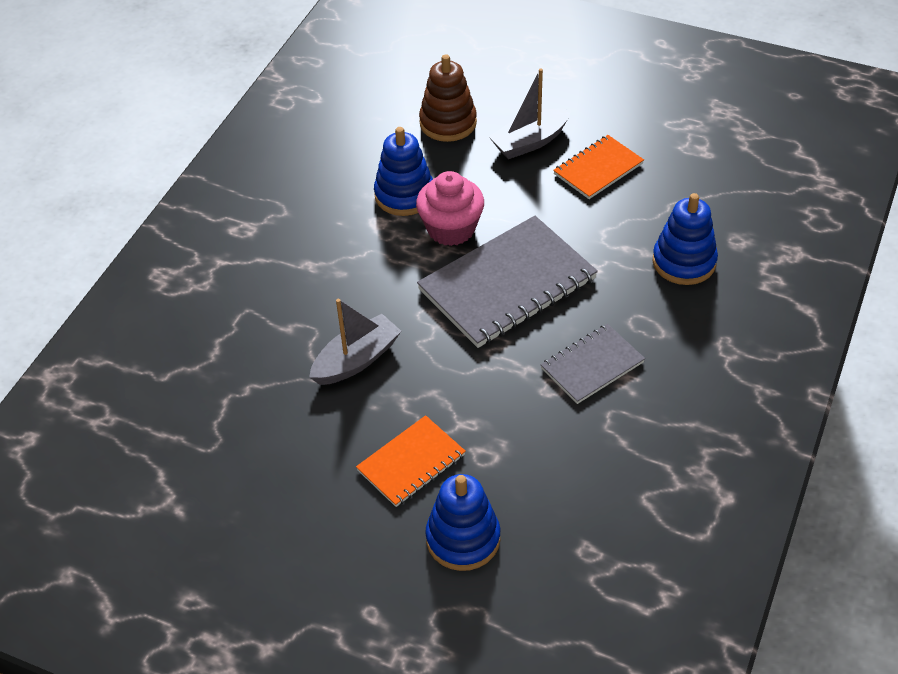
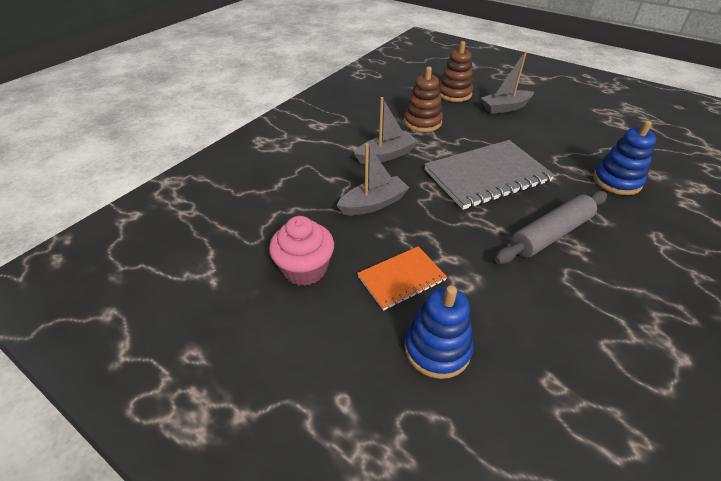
camera: 10 degrees right, 5 degrees down
blue stacking toy [374,127,433,216] -> brown stacking toy [404,67,443,132]
pink cupcake [416,171,484,246] -> pink cupcake moved to [269,216,334,286]
grey notebook [541,324,645,404] -> grey rolling pin [495,191,607,264]
orange notebook [553,135,644,199] -> none
none -> grey boat [354,97,418,164]

